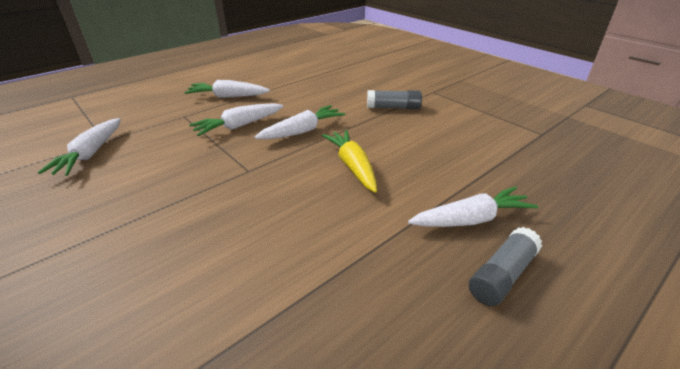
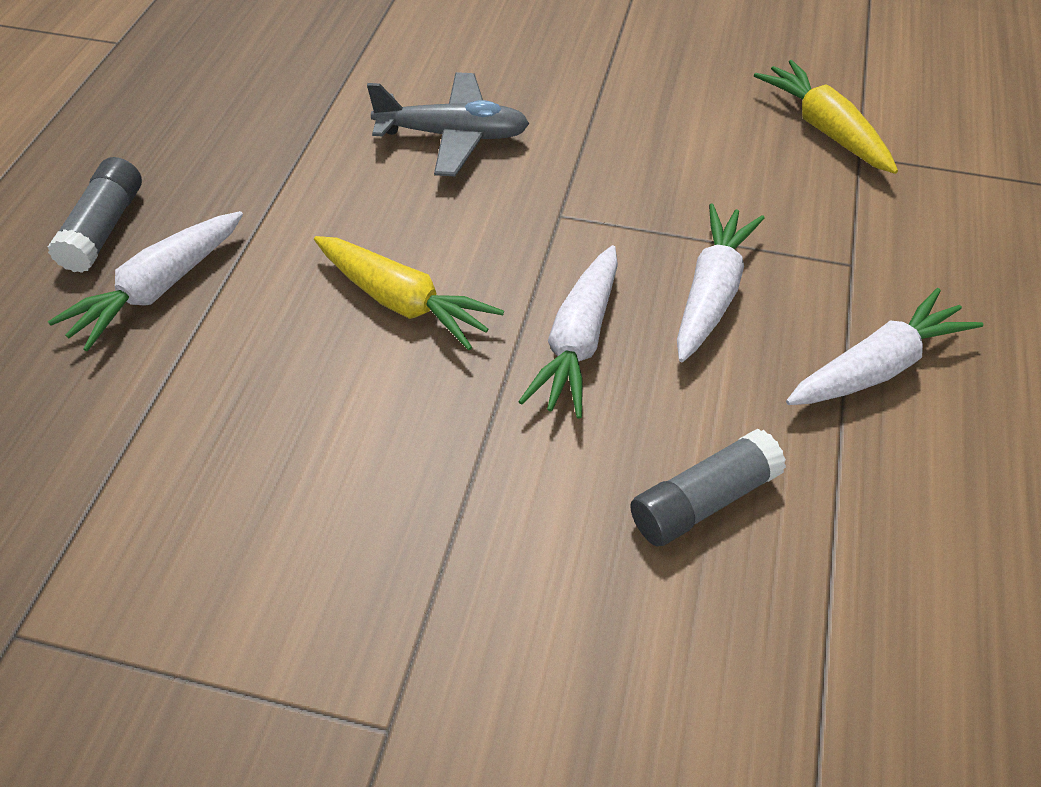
camera: 145 degrees right, 15 degrees up
white carrot [38,118,121,176] -> yellow carrot [754,60,898,174]
grey glue stick [367,90,422,109] -> grey glue stick moved to [630,429,786,547]
none -> grey plane [367,72,529,176]

